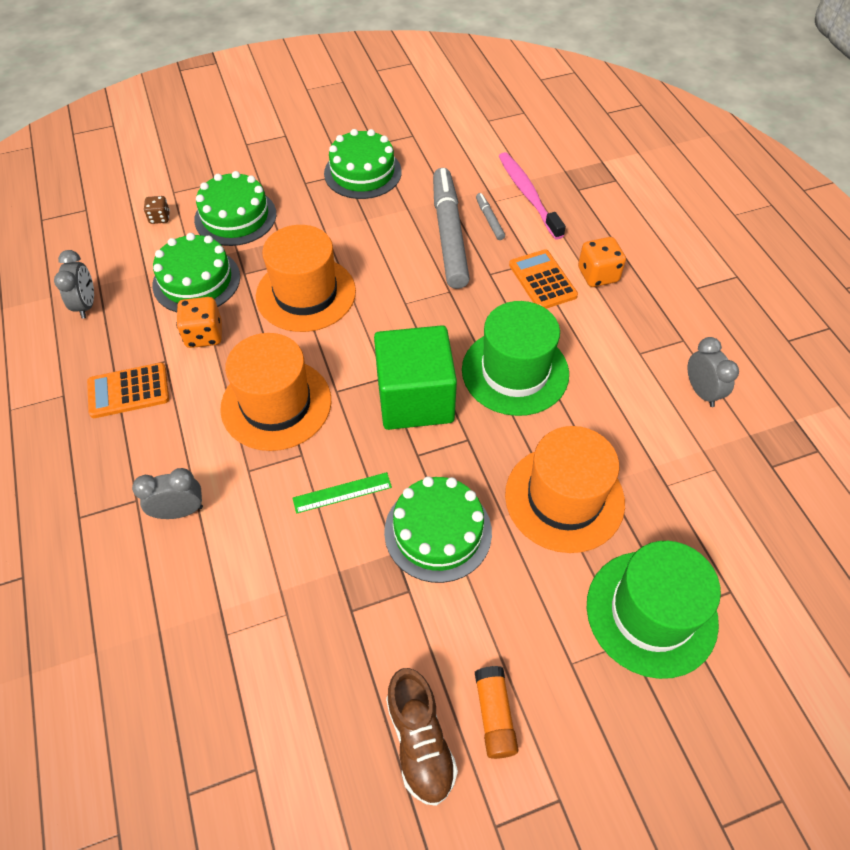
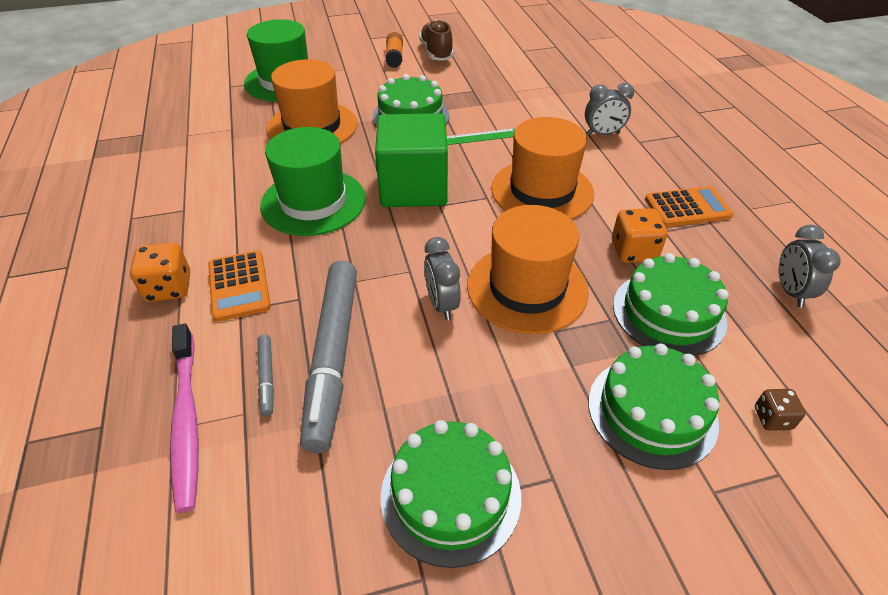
camera: 175 degrees left, 10 degrees down
grey clock [688,337,739,407] -> grey clock moved to [424,237,461,320]

